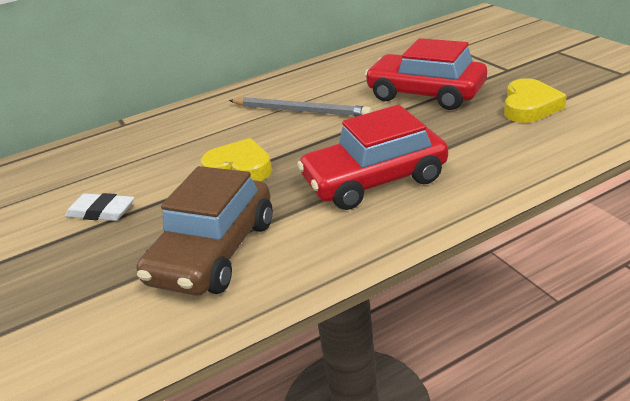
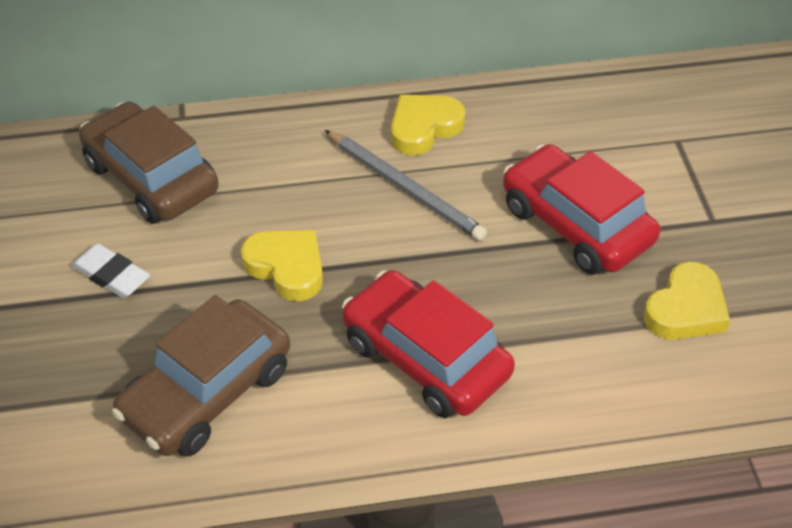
camera: 15 degrees right, 15 degrees up
red car [297,105,448,210] -> red car turned 45 degrees clockwise [342,270,515,418]
none -> brown car [79,101,219,224]
none -> yellow heart [391,95,465,155]

